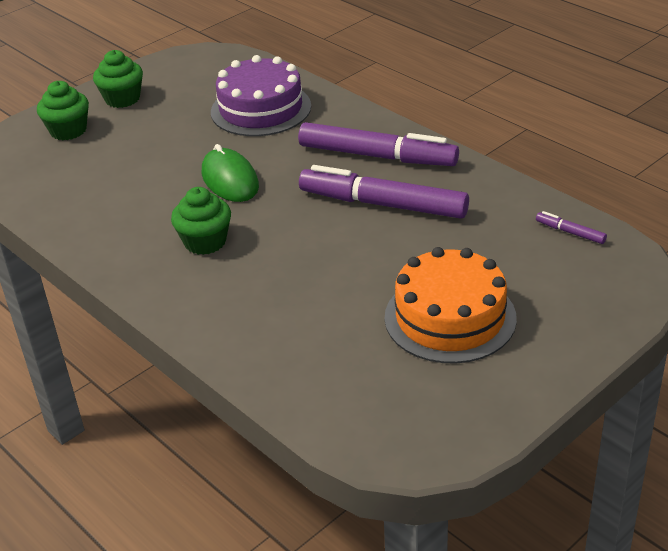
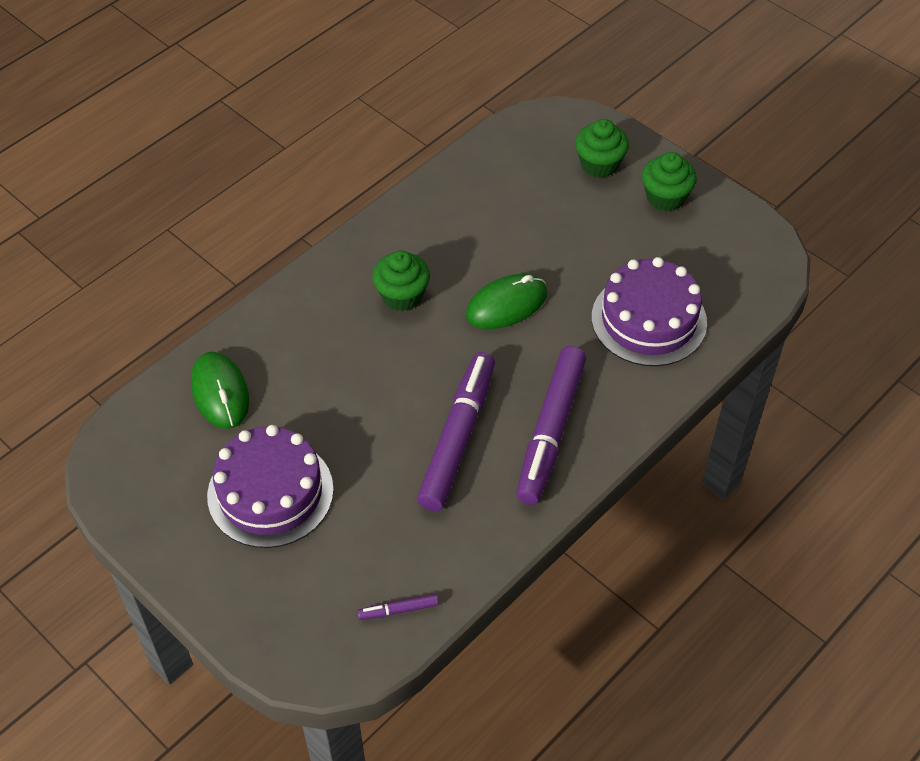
camera: 85 degrees right, 15 degrees up
orange cake [385,247,517,364] -> purple cake [207,425,334,548]
purple marker [536,211,607,244] -> purple marker turned 135 degrees counterclockwise [357,594,439,620]
none -> green mouse [191,352,249,429]

